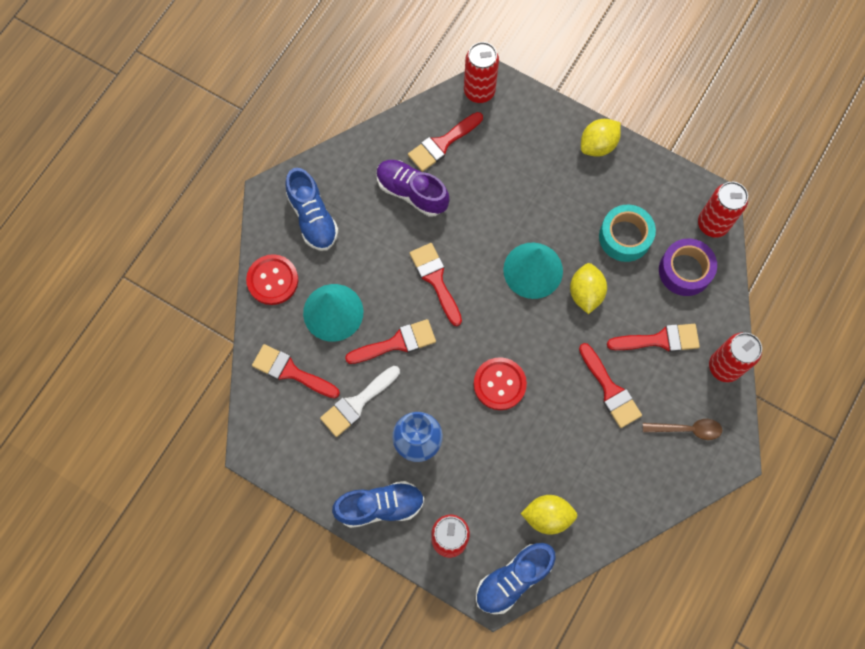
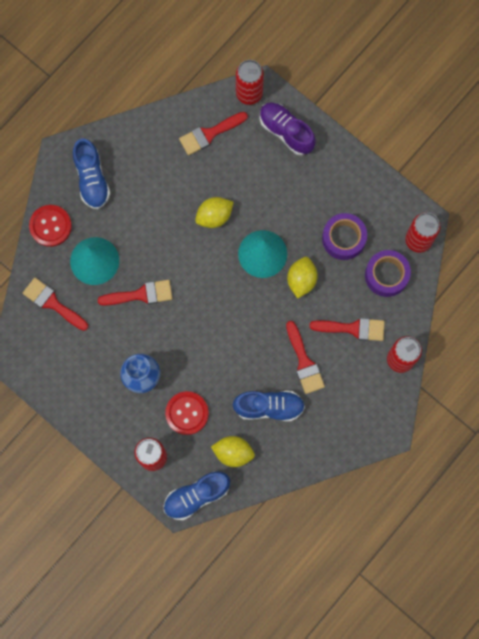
camera: 10 degrees right, 5 degrees up
white brush [320,366,400,437] -> none
blue shoe [332,481,424,528] -> blue shoe moved to [233,391,305,421]
purple shoe [377,160,449,217] -> purple shoe moved to [259,103,316,155]
red brush [410,243,462,326] -> none
red button [474,357,527,410] -> red button moved to [165,391,209,435]
yellow lemon [581,119,621,157] -> yellow lemon moved to [195,197,234,228]
turquoise tape [599,205,656,262] -> purple tape [322,213,367,260]
brown spoon [643,419,722,440] -> none

